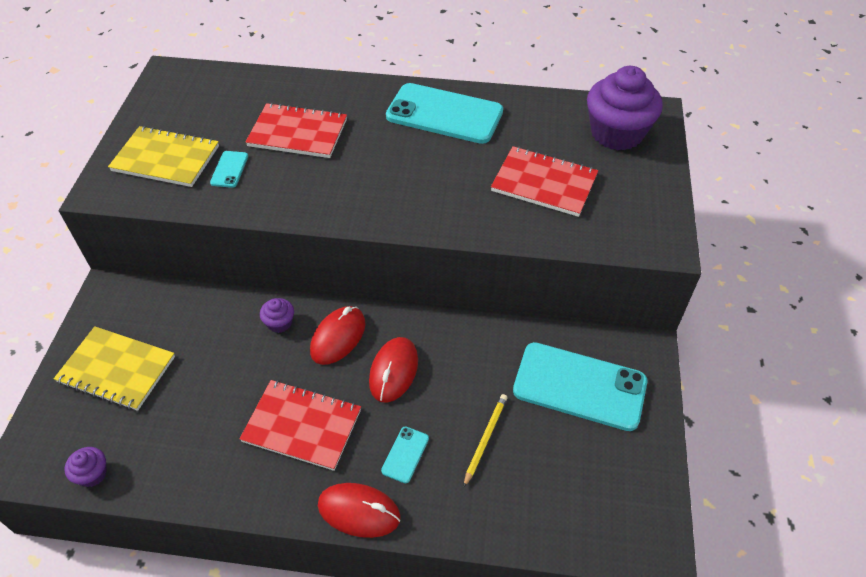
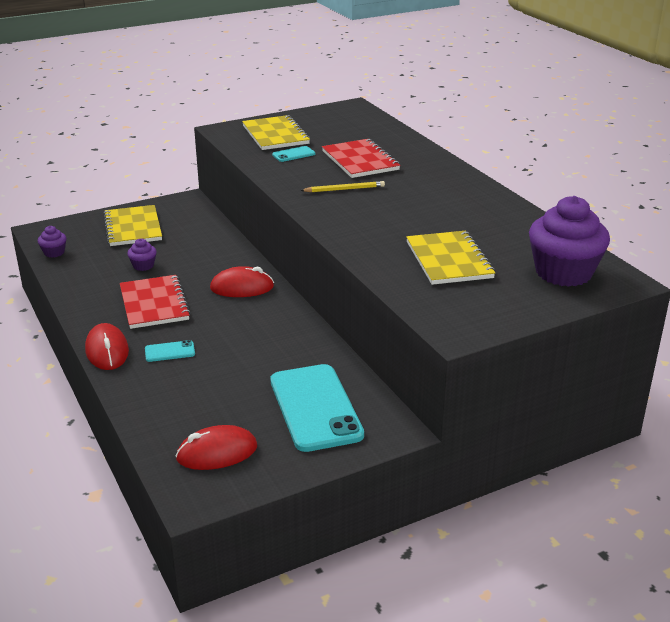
camera: 55 degrees right, 20 degrees down
purple cupcake [260,298,294,333] -> purple cupcake moved to [127,238,157,271]
red mouse [369,337,418,403] -> red mouse moved to [176,425,257,470]
turquoise phone [386,83,503,144] -> none
yellow pencil [463,394,507,488] -> yellow pencil moved to [300,181,385,192]
red notebook [491,146,598,217] -> yellow notebook [406,231,495,285]

